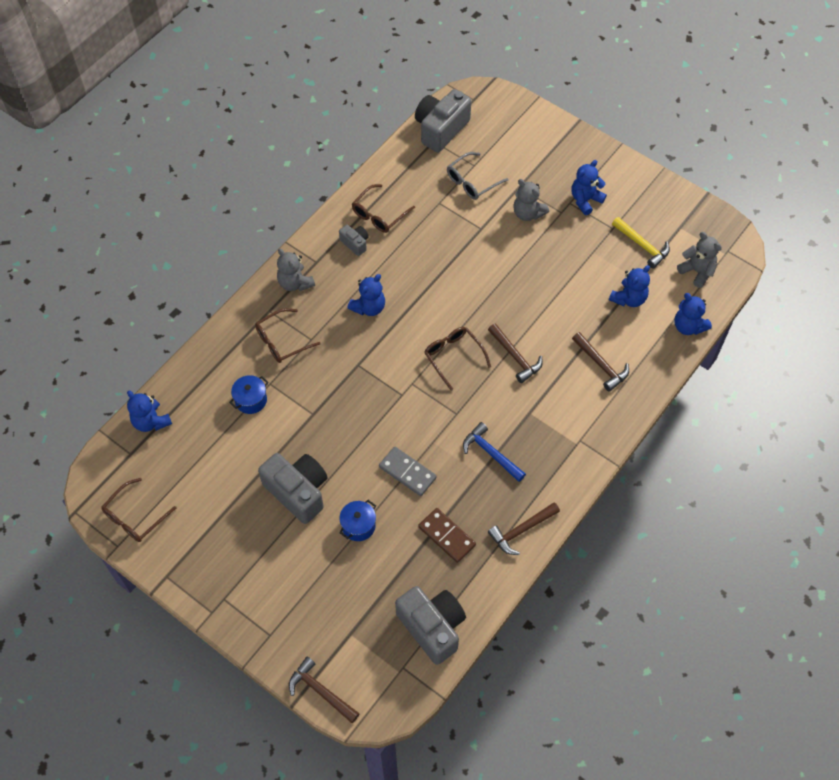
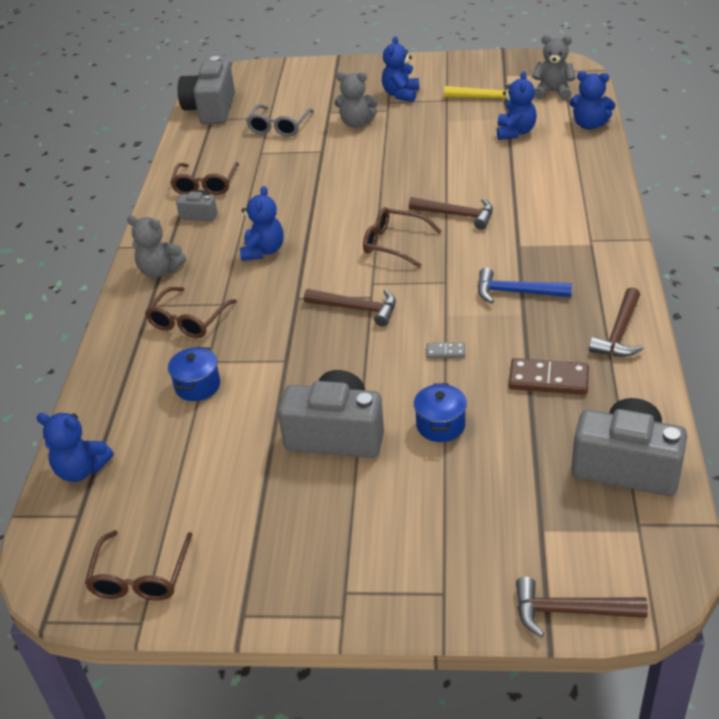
camera: 30 degrees left, 20 degrees down
grey domino [379,447,437,496] -> grey domino [426,342,465,358], size x0.52
brown hammer [572,332,629,392] -> brown hammer moved to [304,289,396,326]

